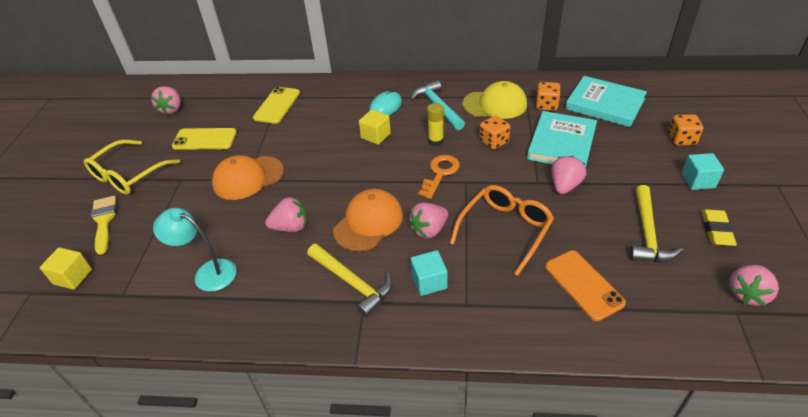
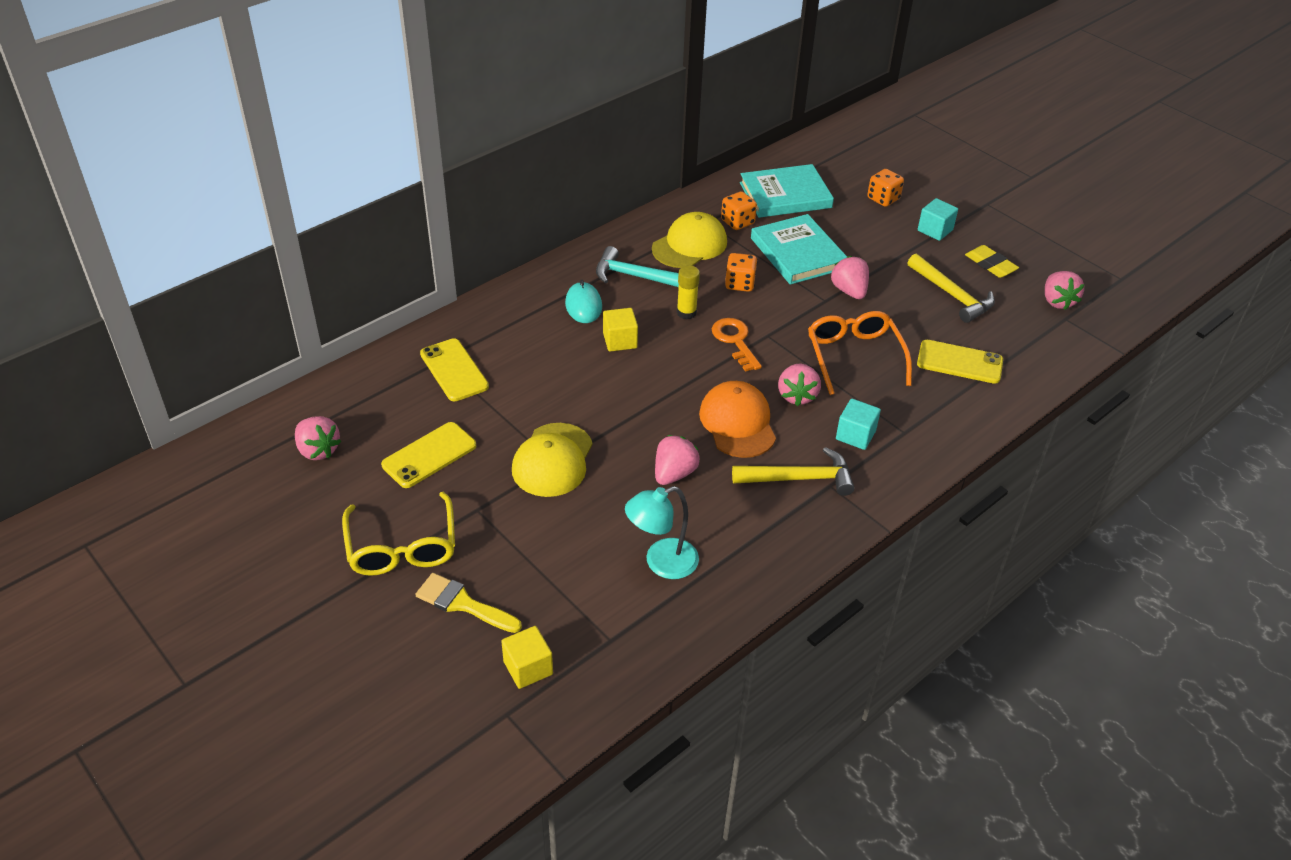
camera: 50 degrees left, 0 degrees up
orange cap [212,155,284,200] -> yellow cap [512,423,593,497]
orange phone [545,250,626,321] -> yellow phone [917,340,1003,384]

